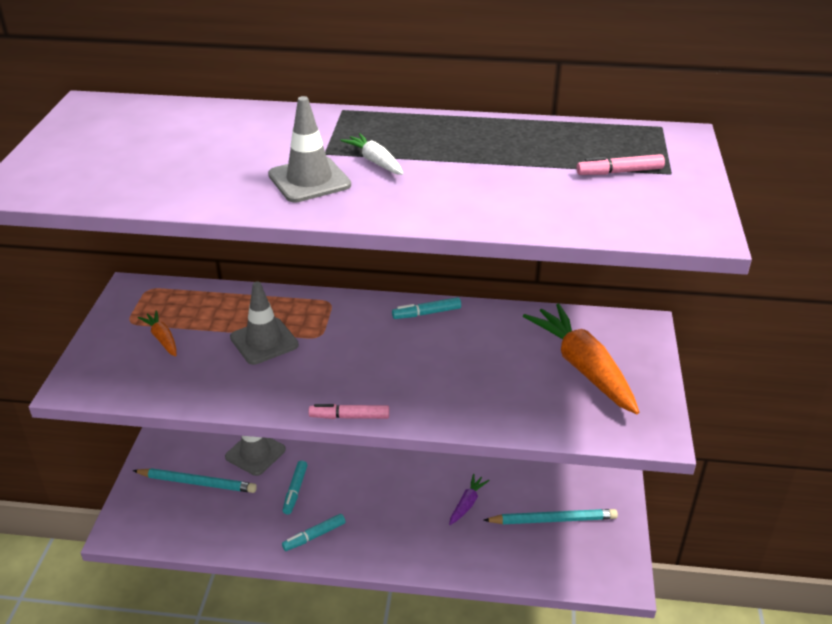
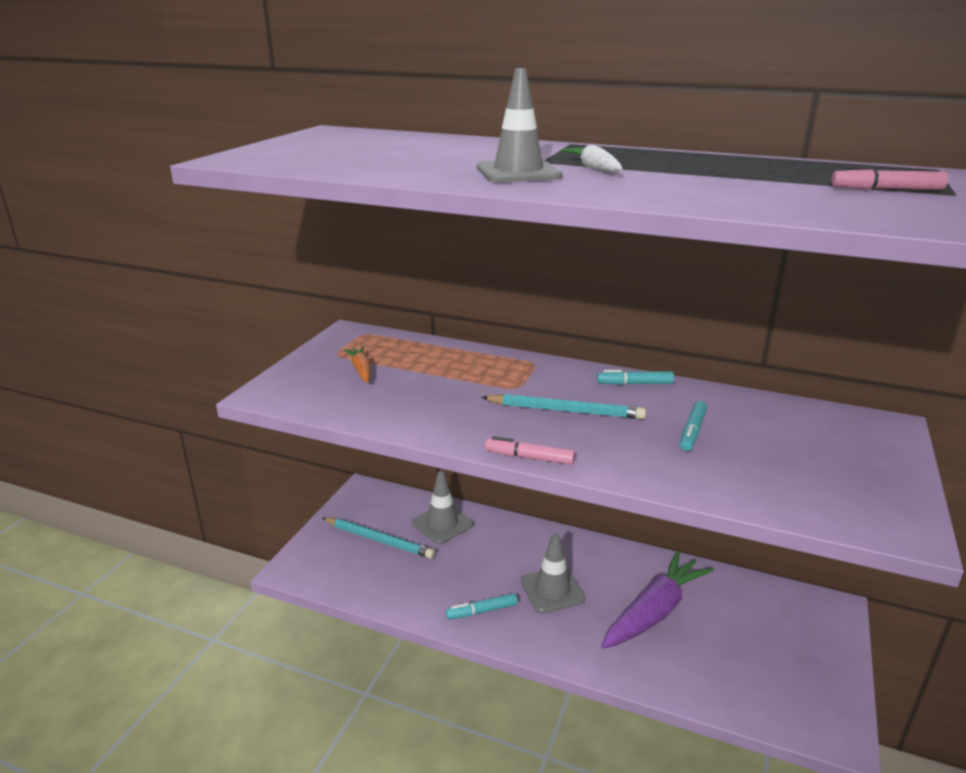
camera: 15 degrees right, 10 degrees down
grey traffic cone [230,282,299,365] -> grey traffic cone moved to [521,533,586,613]
turquoise marker [282,461,307,515] -> turquoise marker moved to [680,401,707,451]
purple carrot [449,474,490,525] -> purple carrot [601,550,714,649], size x2.11
turquoise pencil [483,509,618,524] -> turquoise pencil moved to [481,394,646,419]
orange carrot [523,303,639,414] -> none

